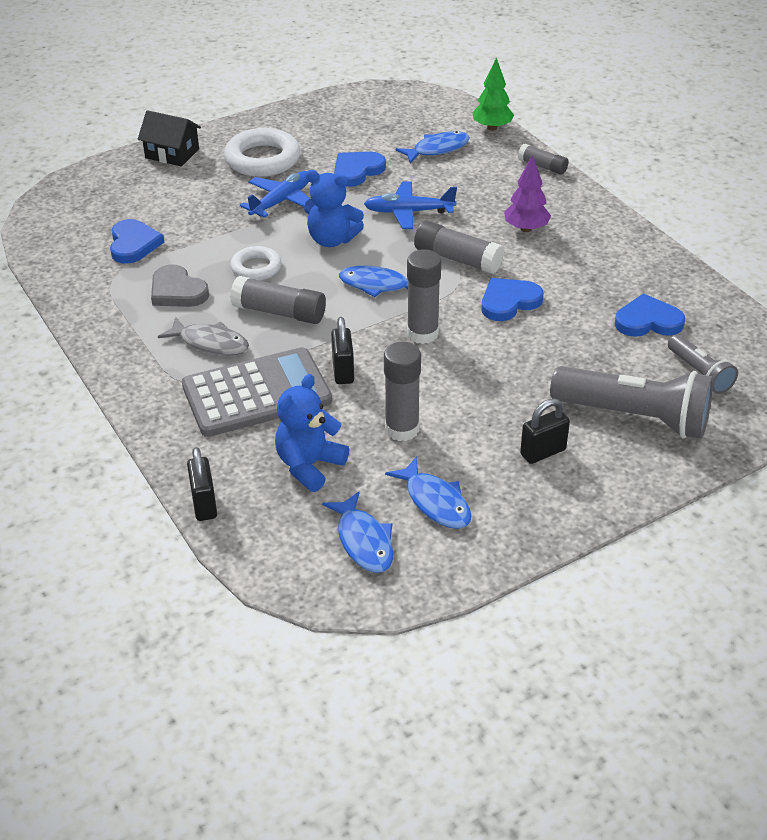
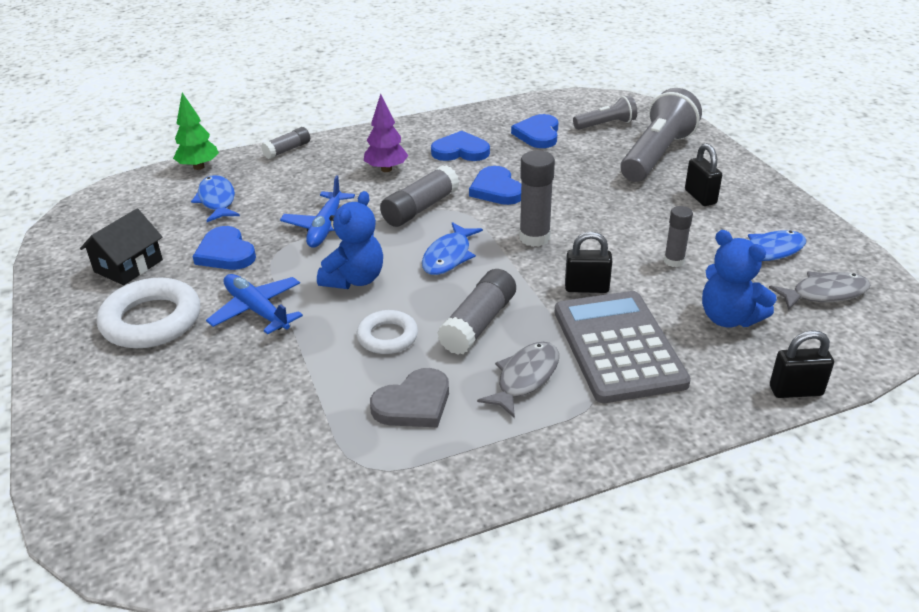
camera: 80 degrees left, 5 degrees down
blue heart [110,219,165,264] -> blue heart moved to [431,131,490,161]
black house [138,110,201,166] -> black house moved to [80,209,163,285]
blue fish [322,491,394,573] -> grey fish [769,272,871,310]
grey glue stick [384,342,421,441] -> grey glue stick [664,206,693,267], size x0.63

